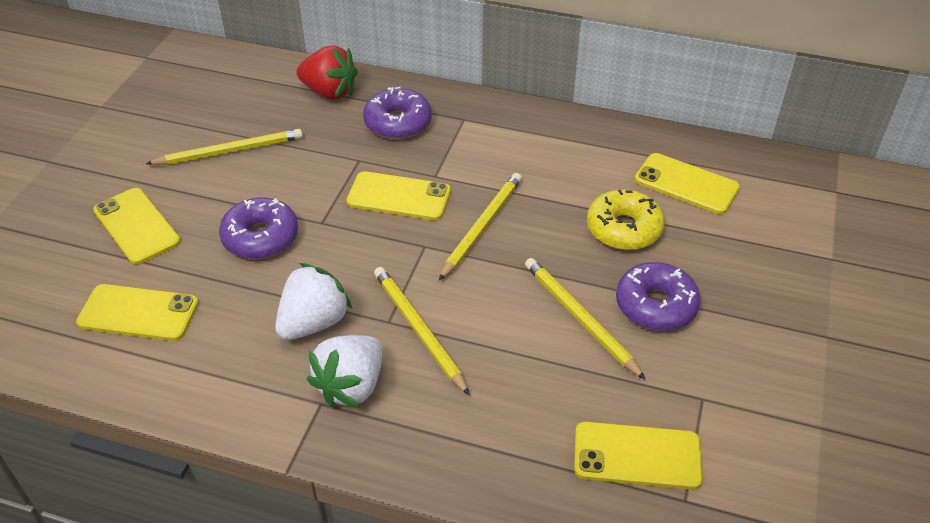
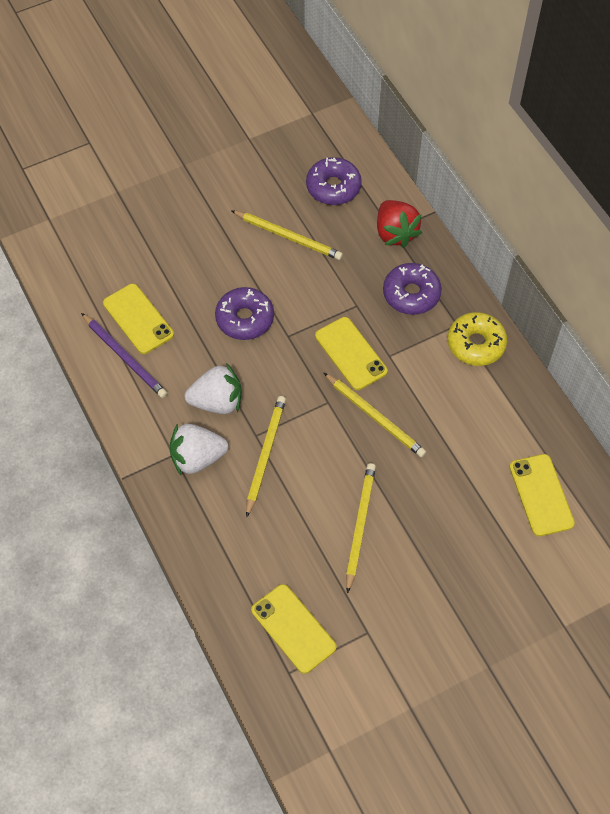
camera: 45 degrees right, 15 degrees up
yellow phone [93,188,181,265] -> none
yellow pencil [439,173,522,280] -> yellow pencil turned 60 degrees clockwise [324,373,426,458]
yellow donut [587,189,665,250] -> yellow donut moved to [447,312,507,366]
purple donut [616,262,701,331] -> purple donut moved to [306,157,362,205]
none -> purple pencil [81,313,167,398]

